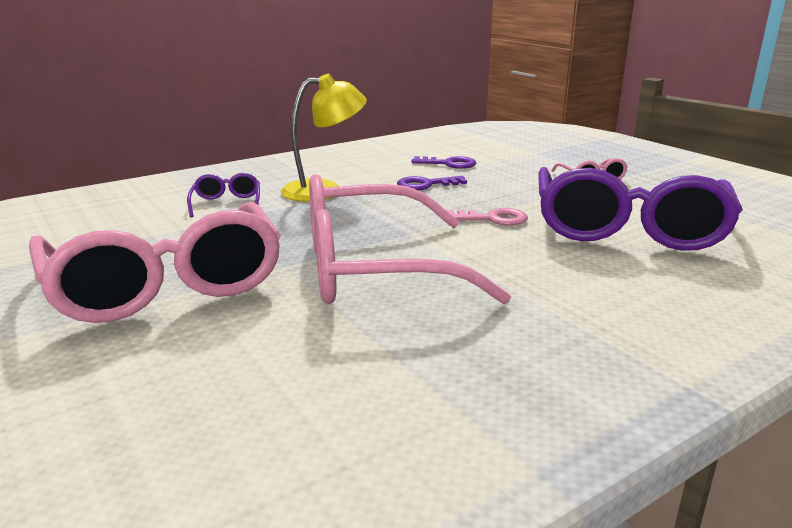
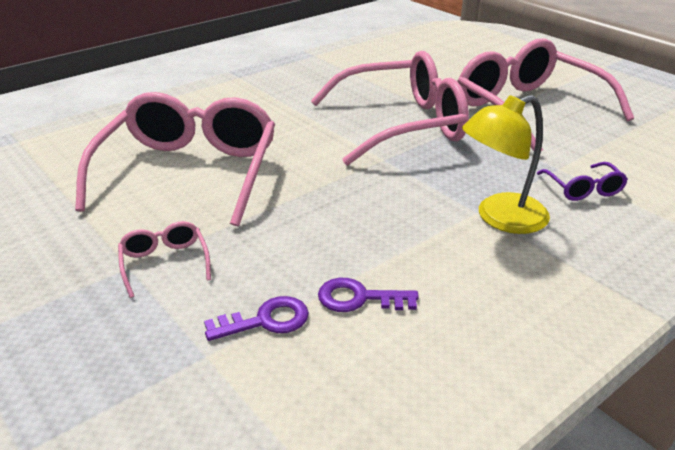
camera: 175 degrees right, 10 degrees up
purple key [397,176,467,190] -> purple key moved to [204,296,309,341]
pink key [447,208,528,226] -> none
purple glasses [538,167,743,251] -> pink glasses [75,92,275,226]

